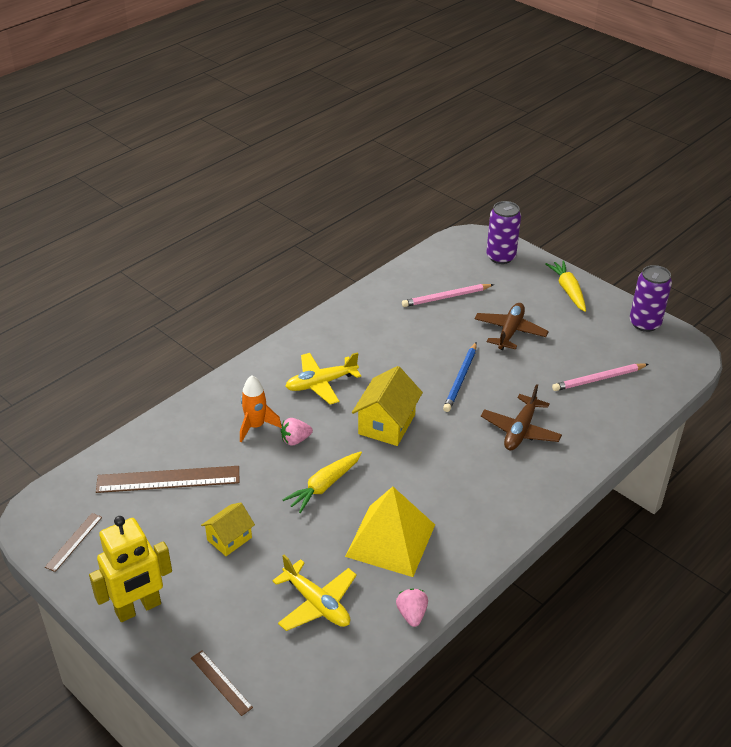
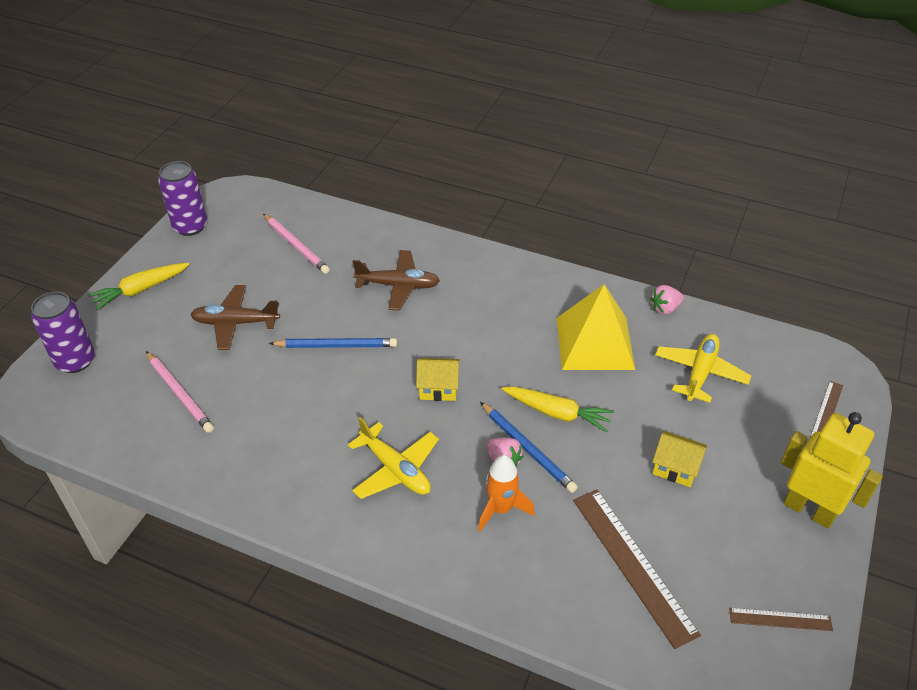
camera: 110 degrees left, 5 degrees up
yellow house [352,366,423,446] -> yellow house [416,358,460,401], size x0.63
none -> blue pencil [480,402,578,493]

